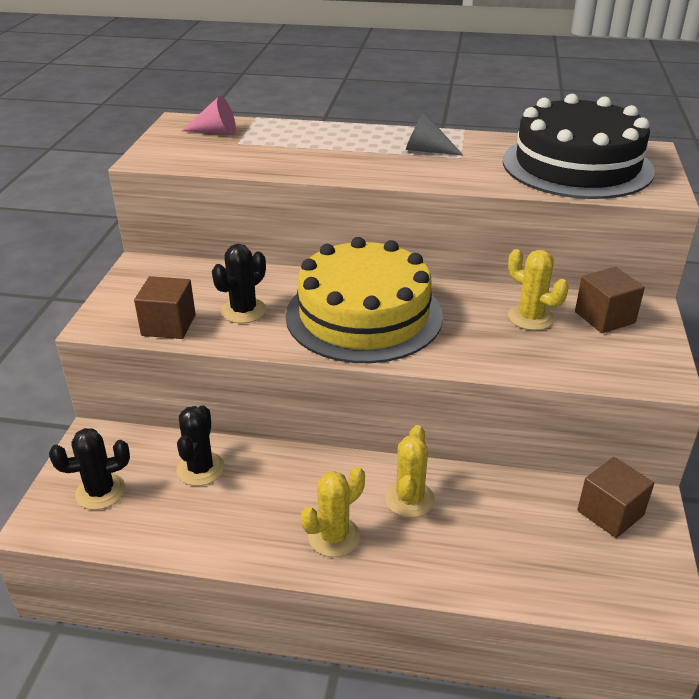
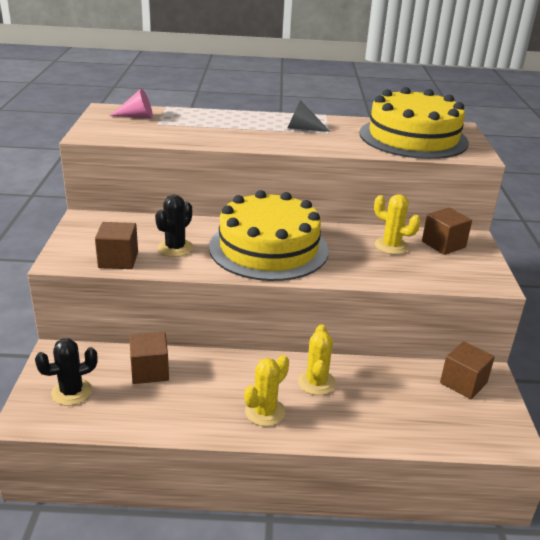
camera: 10 degrees left, 5 degrees down
black cactus [176,405,225,486] -> brown cube [130,332,169,384]
black cake [503,94,655,199] -> yellow cake [359,87,469,159]

